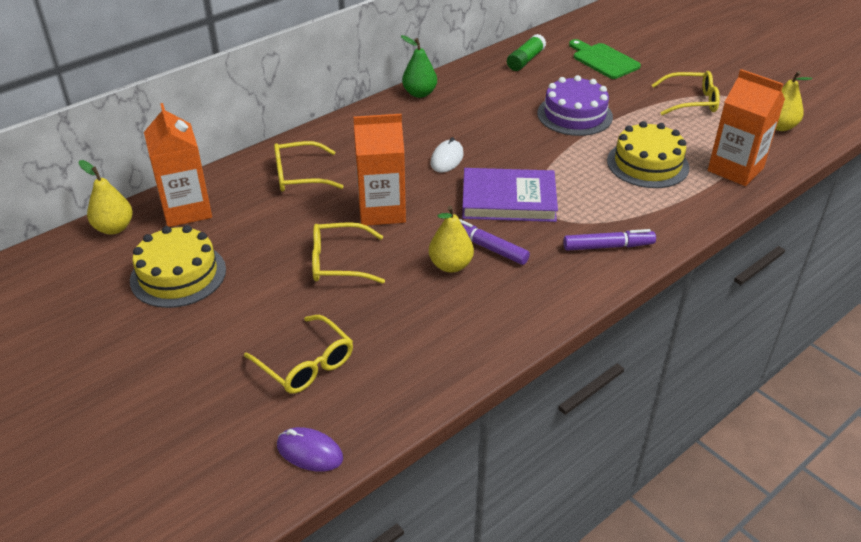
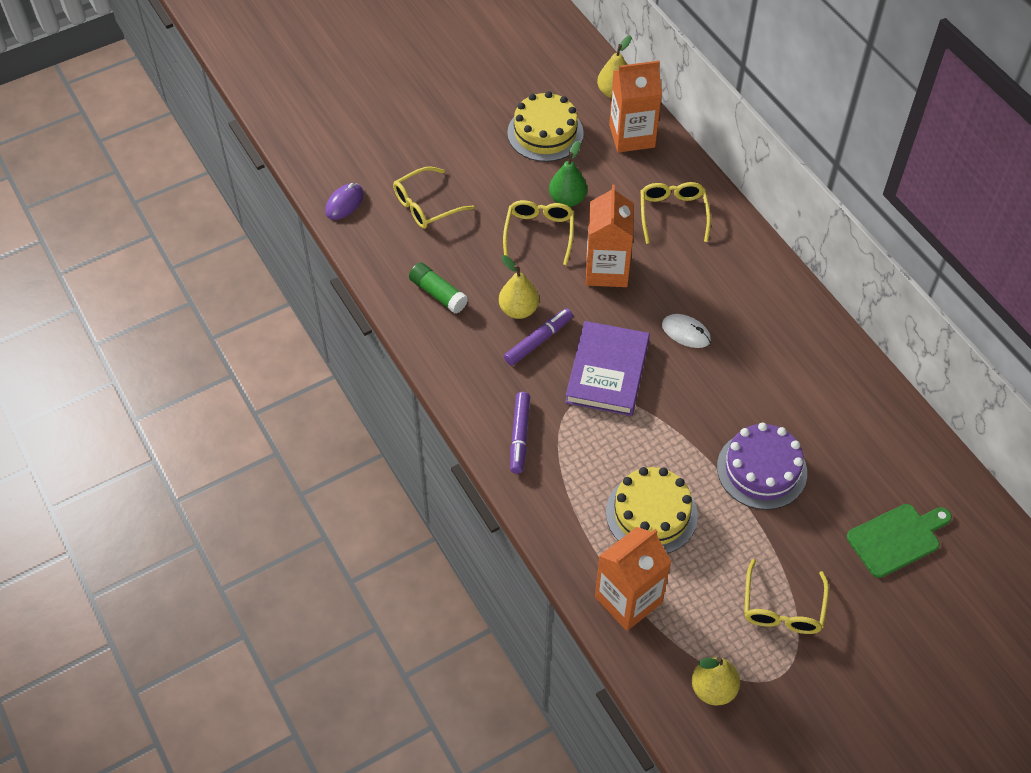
camera: 100 degrees right, 15 degrees up
green pear [401,35,437,98] -> green pear moved to [549,141,587,207]
green glue stick [507,34,546,71] -> green glue stick moved to [409,262,468,314]

